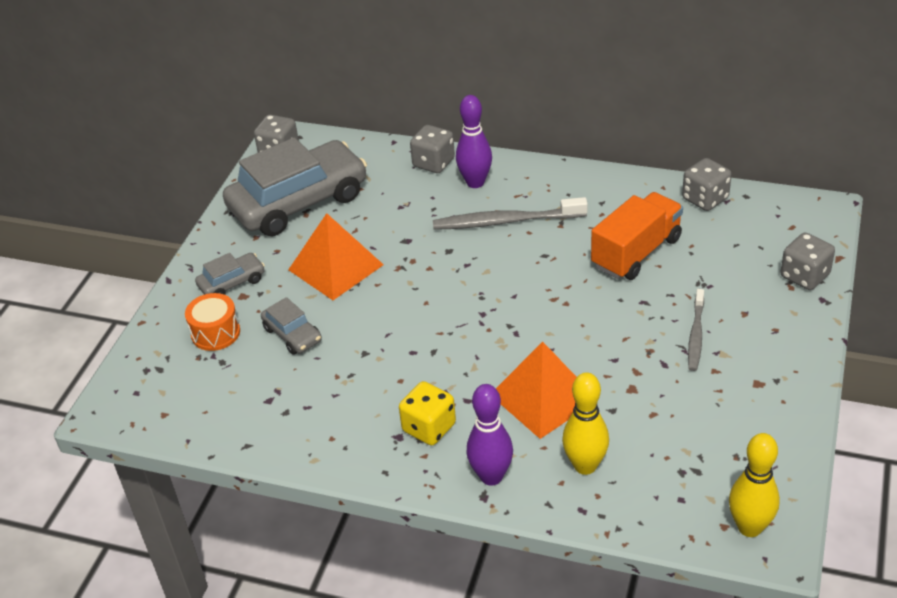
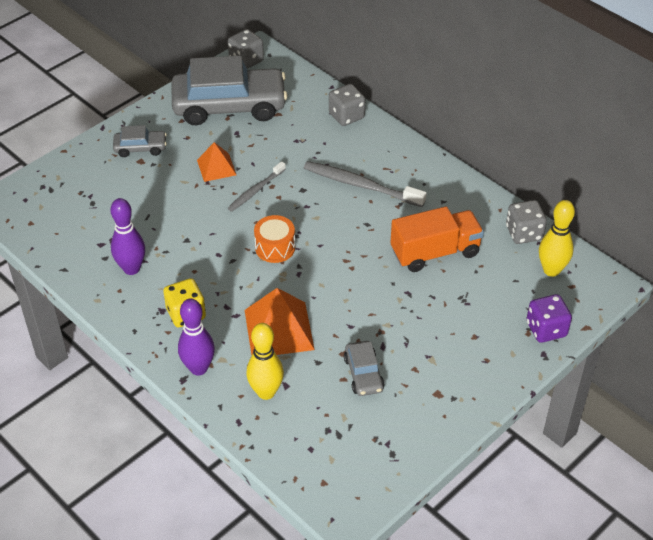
camera: 25 degrees right, 5 degrees up
orange drum [185,293,240,351] -> orange drum moved to [254,215,295,263]
grey car [261,297,322,355] -> grey car moved to [344,341,385,396]
orange pyramid [288,213,384,300] -> orange pyramid [197,142,236,182], size x0.60
purple bowling pin [456,95,492,188] -> purple bowling pin moved to [111,198,145,275]
grey toothbrush [688,289,704,371] -> grey toothbrush moved to [228,161,286,212]
yellow bowling pin [729,433,780,537] -> yellow bowling pin moved to [539,200,575,277]
grey dice [781,233,835,290] -> purple dice [526,294,572,343]

